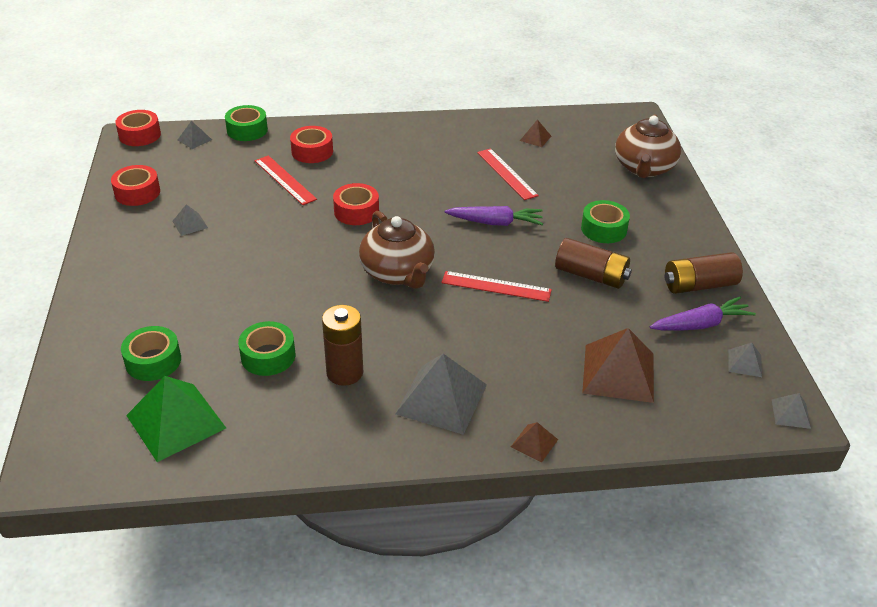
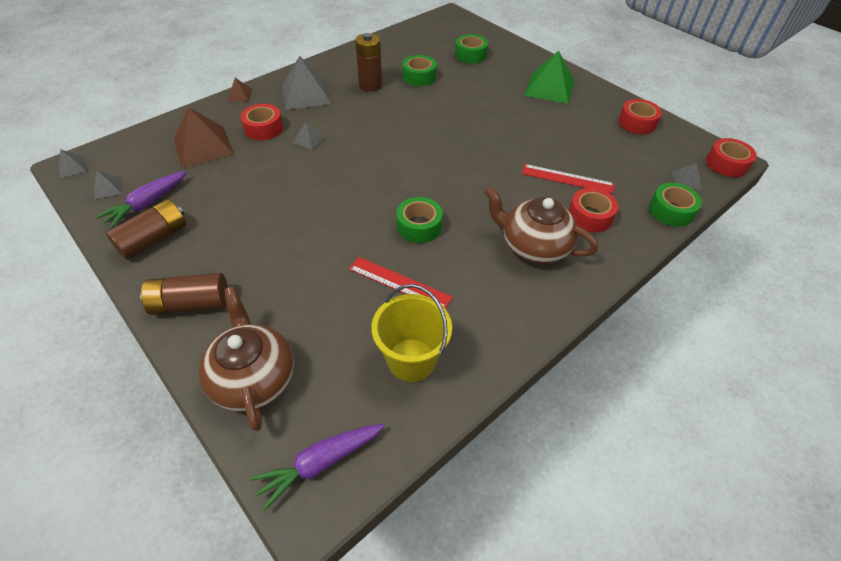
camera: 145 degrees right, 10 degrees up
green pyramid [126,376,226,462] -> green pyramid moved to [524,51,575,104]
grey pyramid [172,204,208,236] -> grey pyramid moved to [293,122,324,150]
red tape [333,183,379,225] -> red tape moved to [241,104,283,140]
brown teapot [359,211,435,289] -> brown teapot moved to [484,186,598,264]
red ruler [441,271,552,302] -> none
purple carrot [445,206,543,226] -> purple carrot moved to [250,424,384,511]
brown pyramid [520,119,551,147] -> yellow bucket [372,284,452,382]
brown battery [555,238,632,289] -> brown battery moved to [140,273,228,315]
green tape [581,200,630,243] -> green tape moved to [397,197,443,243]

